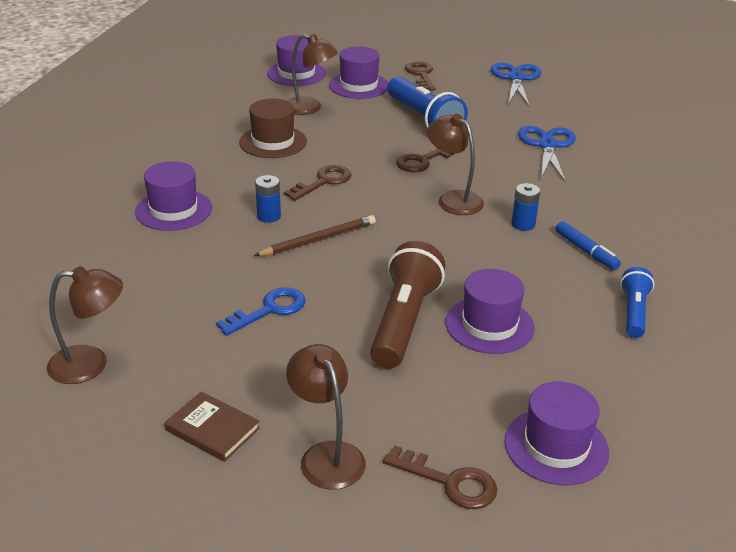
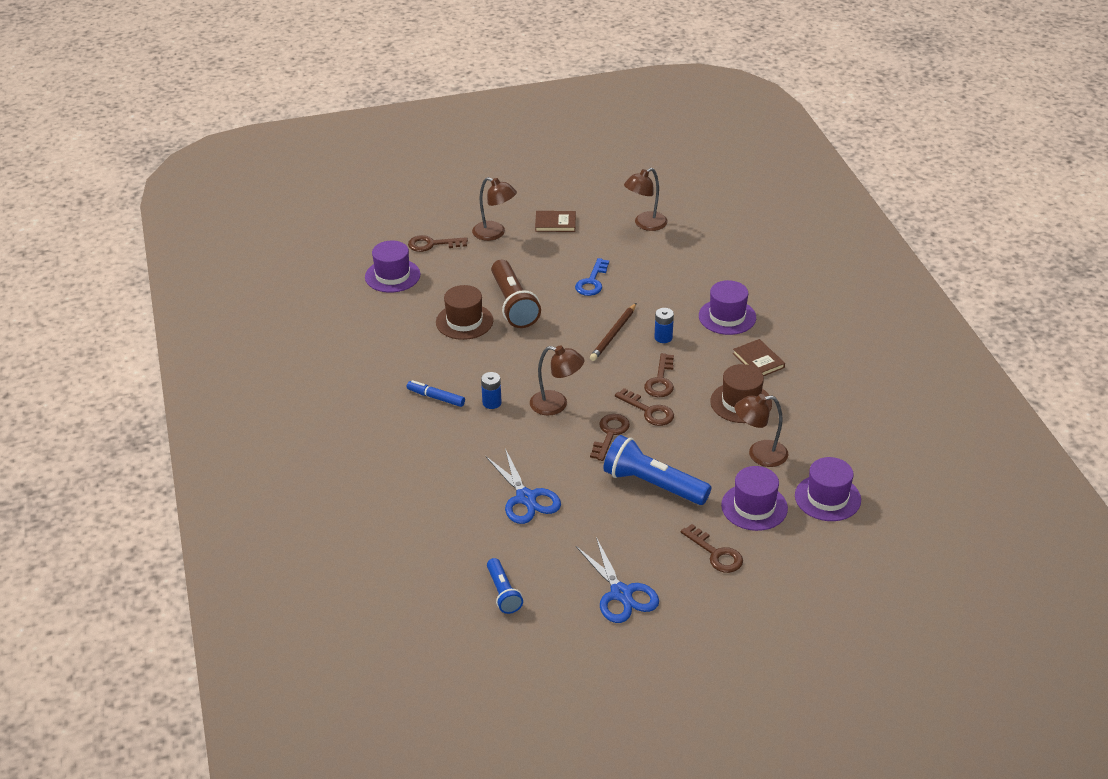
camera: 150 degrees right, 5 degrees up
purple hat [445,269,535,354] -> brown hat [436,285,493,340]
blue flashlight [620,267,654,338] -> blue flashlight moved to [487,558,523,614]
none -> brown key [615,388,674,426]
none -> brown book [733,339,785,376]

